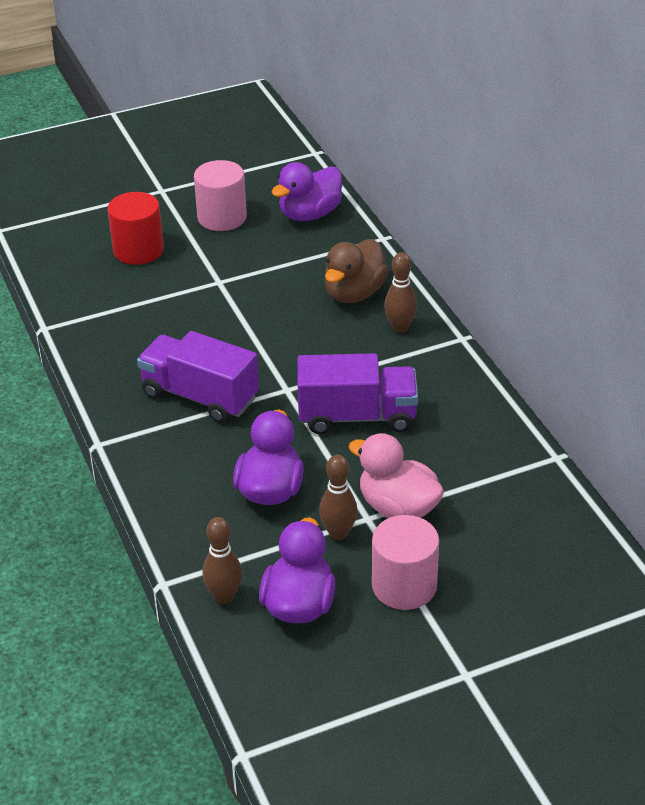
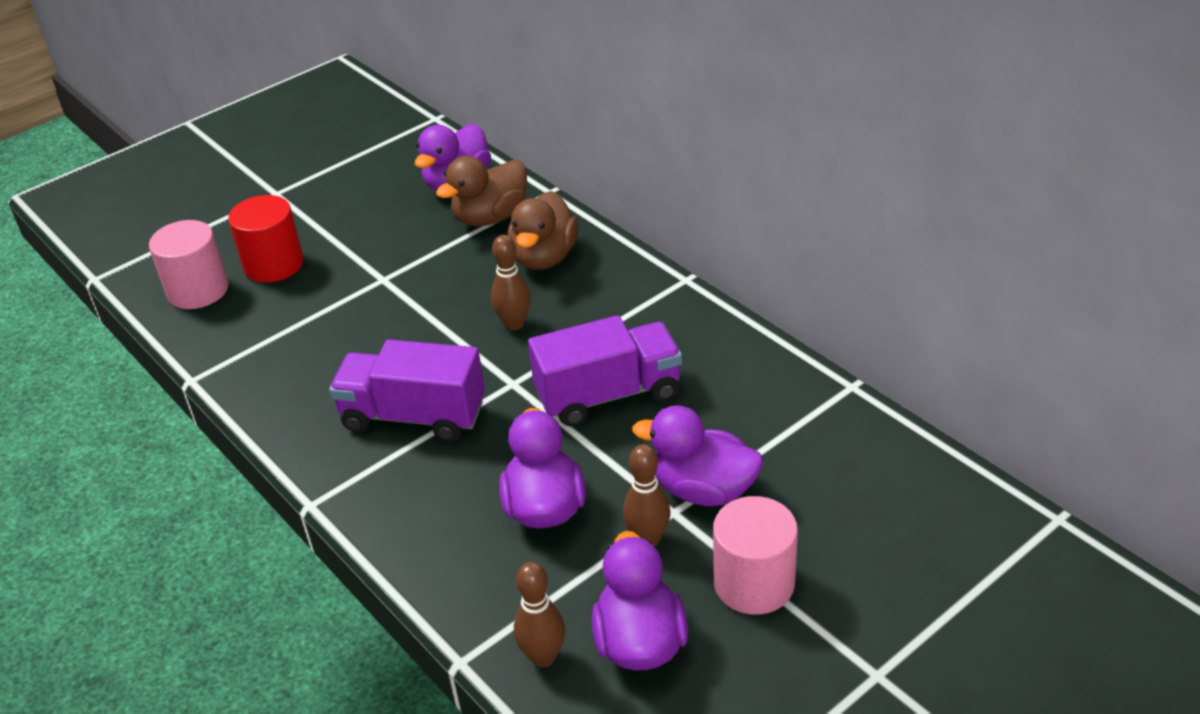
camera: 15 degrees left, 0 degrees up
pink cylinder [194,160,247,231] -> pink cylinder moved to [149,220,229,309]
pink duck [348,433,444,518] -> purple duck [632,405,763,506]
brown bowling pin [384,252,417,333] -> brown bowling pin moved to [491,235,531,331]
none -> brown duck [436,156,527,226]

